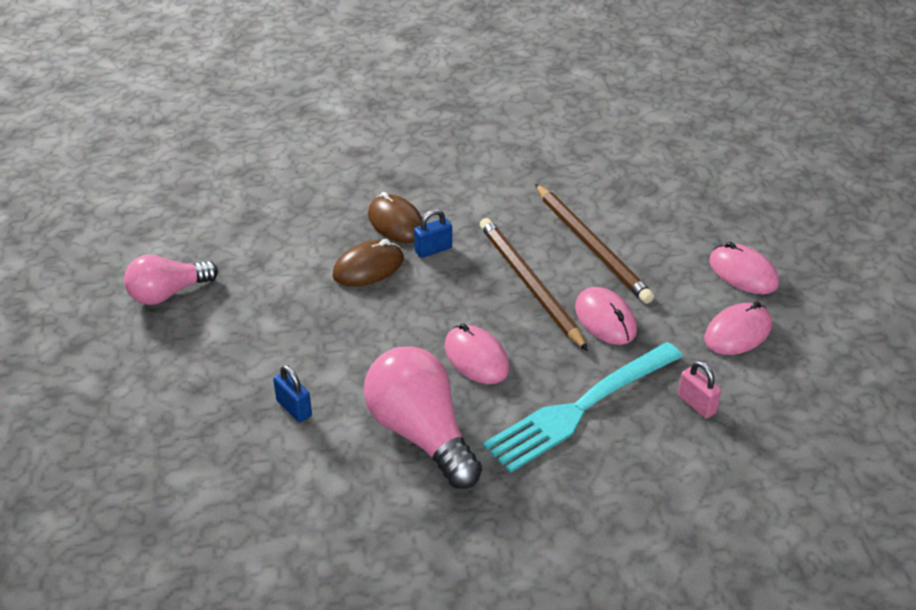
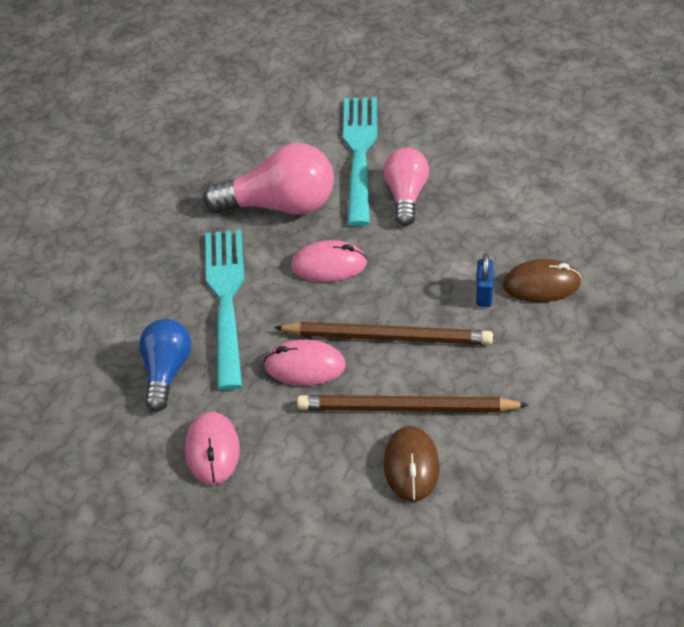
camera: 125 degrees right, 5 degrees up
pink light bulb [124,254,218,305] -> pink light bulb moved to [383,148,429,226]
blue padlock [273,365,312,422] -> turquoise fork [343,97,377,226]
brown mouse [332,239,404,287] -> brown mouse moved to [384,426,440,502]
pink padlock [678,361,721,419] -> blue light bulb [139,319,191,411]
pink mouse [709,242,779,294] -> none

